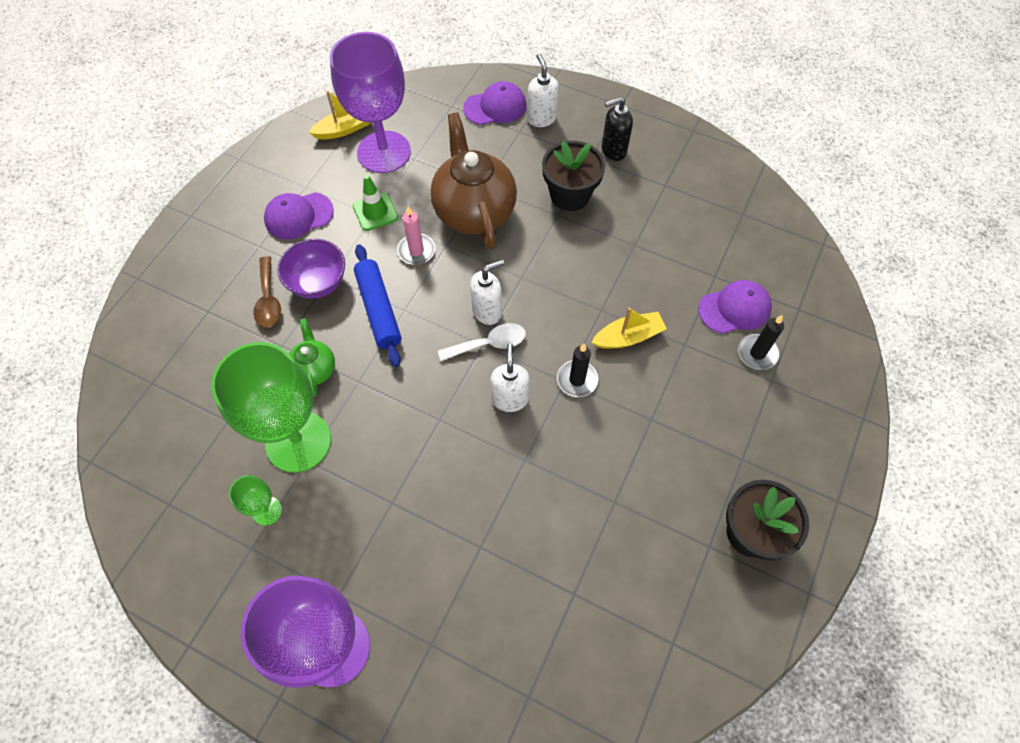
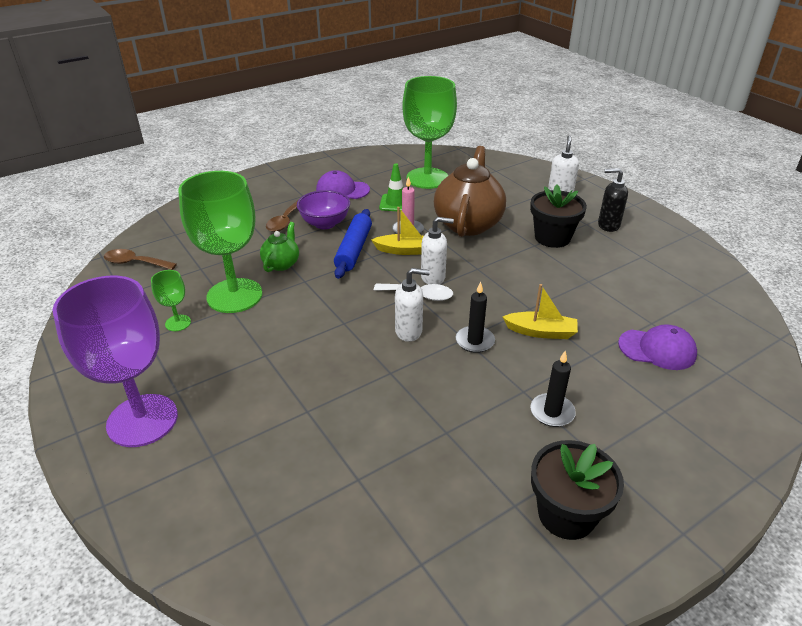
camera: 30 degrees right, 25 degrees down
yellow boat [309,91,370,140] -> yellow boat moved to [372,207,424,255]
purple goblet [330,32,411,173] -> green goblet [402,76,457,189]
purple cap [463,81,526,125] -> none
white soap dispenser [491,344,530,412] -> white soap dispenser turned 60 degrees clockwise [395,268,430,342]
black candle [738,315,784,370] -> black candle moved to [530,351,576,427]
none -> brown spoon [104,249,177,270]

